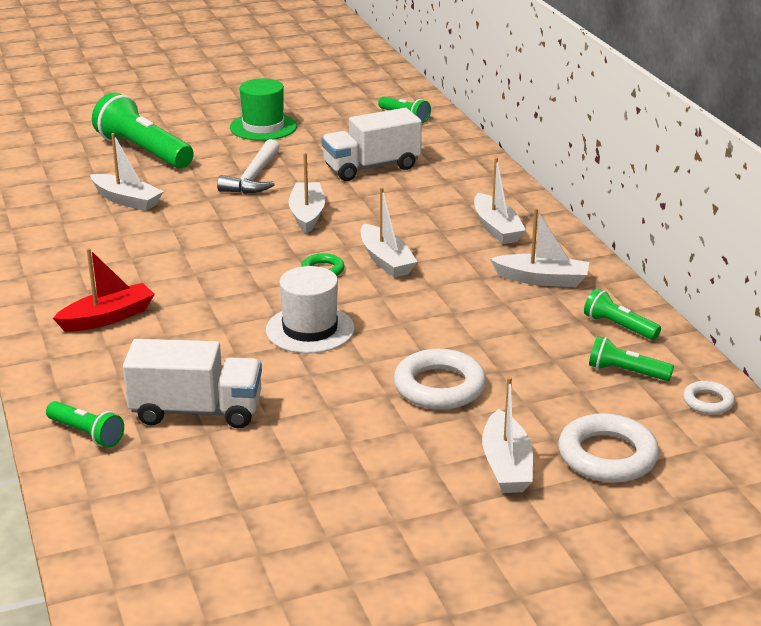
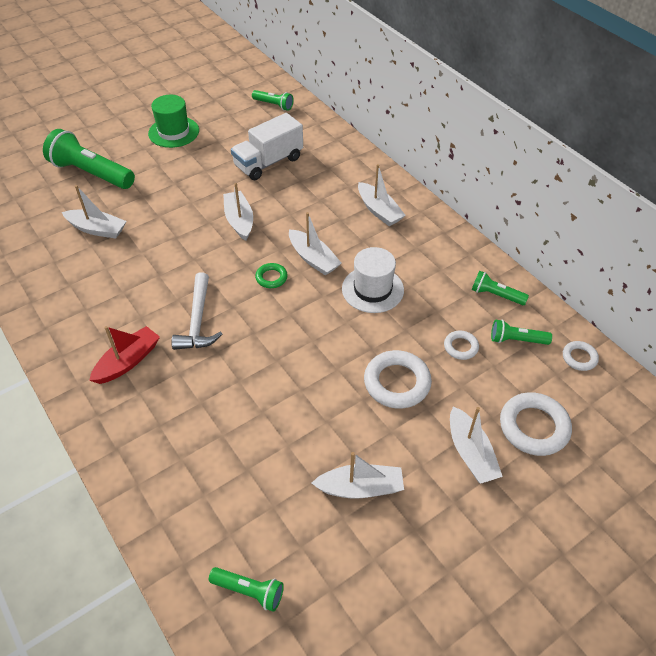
camera: 15 degrees left, 20 degrees up
green flashlight [46,401,124,448] -> green flashlight moved to [209,567,284,612]
white truck [123,339,262,428] -> none
white hammer [217,139,280,194] -> white hammer moved to [171,272,223,350]
white hat [266,266,355,353] -> white hat moved to [342,247,404,313]
white boat [490,208,589,287] -> white boat moved to [312,452,404,499]
none -> white ring [444,330,479,360]

